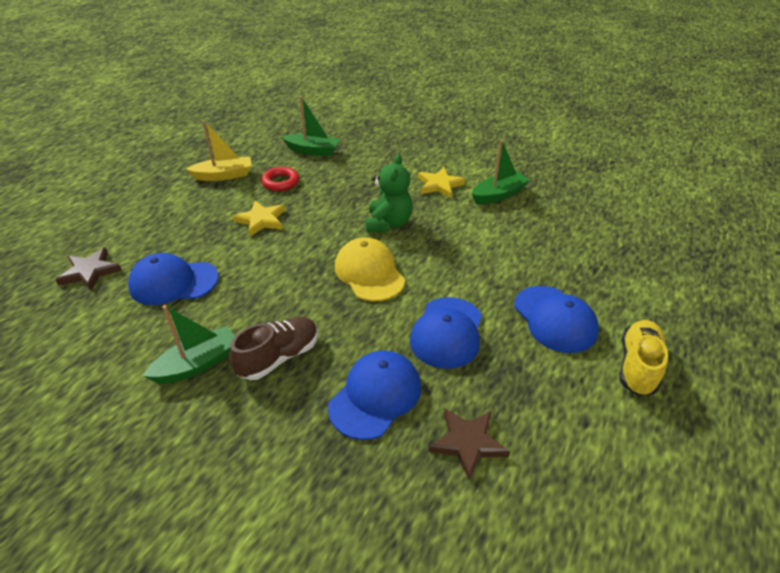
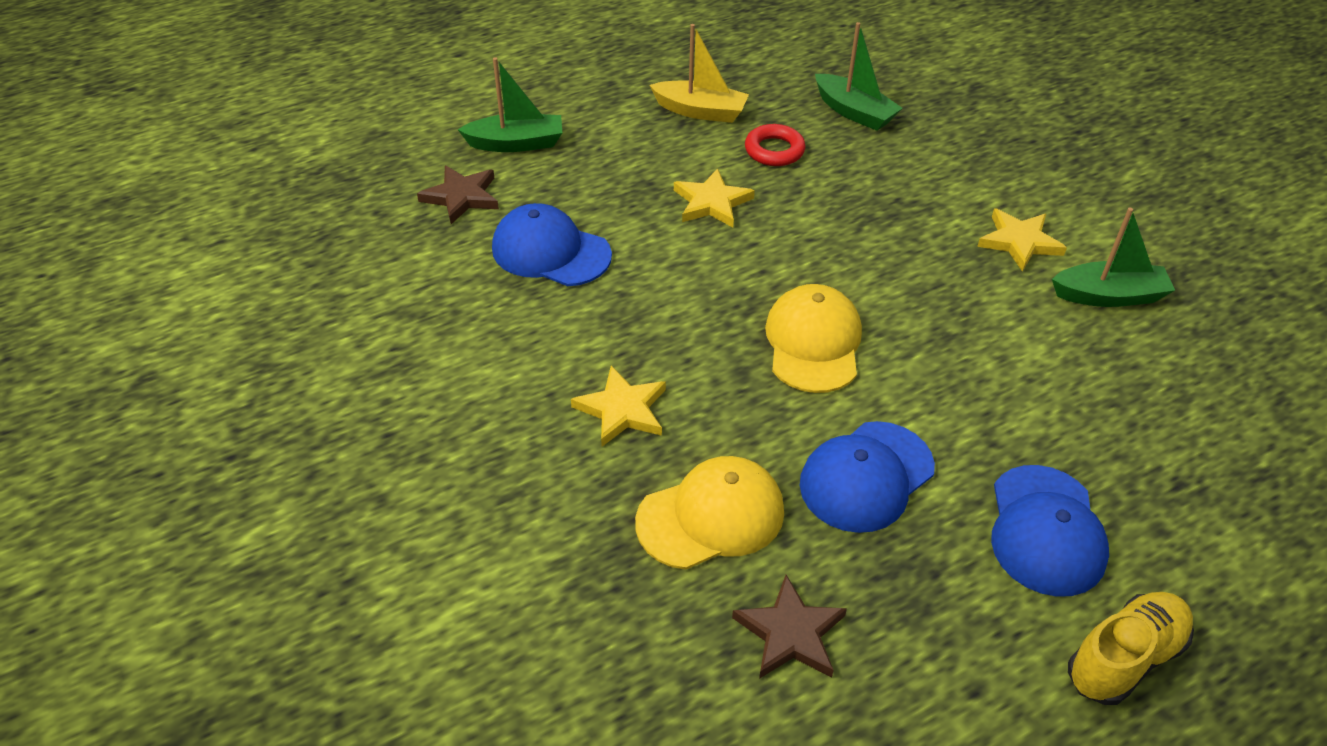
camera: 30 degrees right, 5 degrees up
green boat [143,305,235,384] -> green boat moved to [458,57,562,152]
brown shoe [229,317,318,380] -> yellow star [571,366,666,447]
blue cap [328,350,421,440] -> yellow cap [635,456,784,570]
green teddy bear [366,154,413,232] -> none

